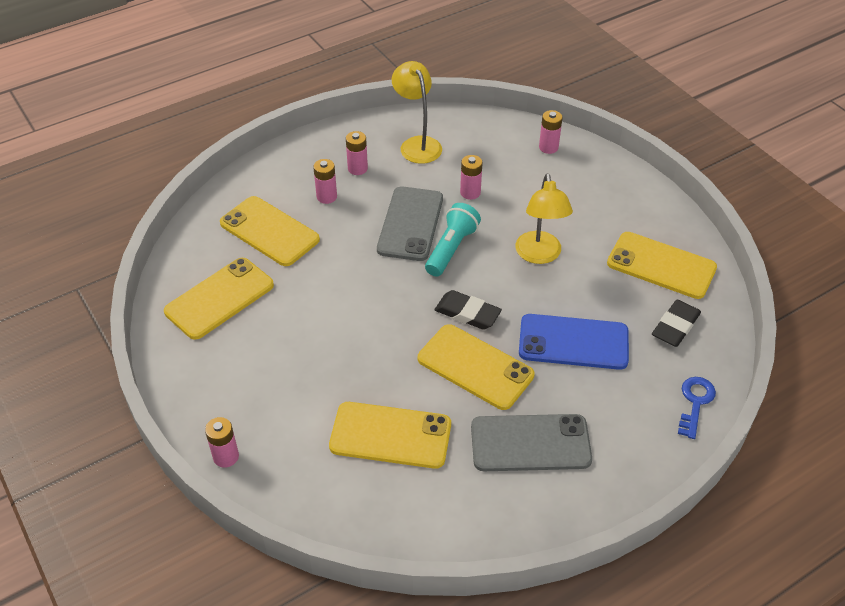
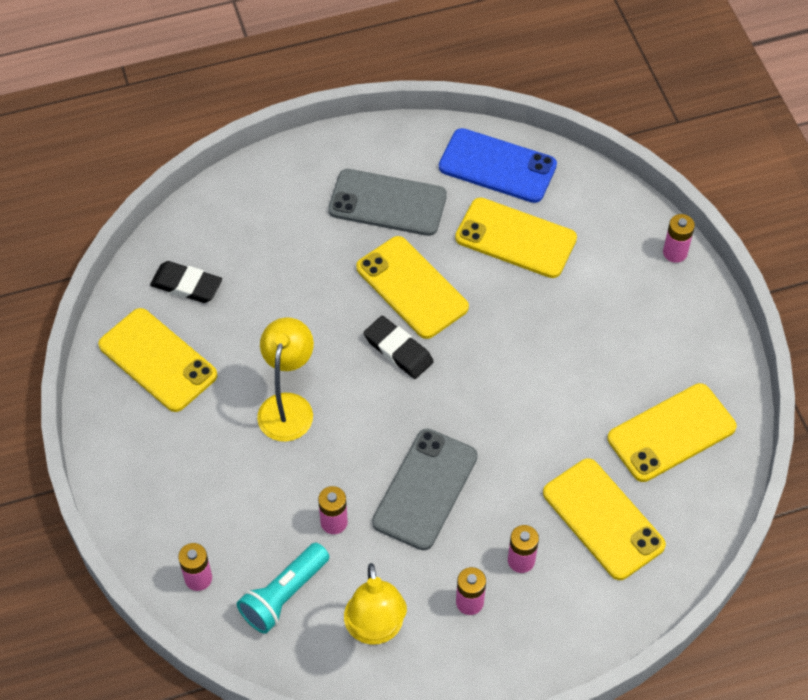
camera: 165 degrees left, 10 degrees up
turquoise flashlight [425,203,481,277] -> turquoise flashlight moved to [237,543,329,634]
blue phone [519,314,629,370] -> blue phone moved to [439,128,557,203]
black eraser [652,300,701,347] -> black eraser turned 60 degrees clockwise [150,261,222,303]
blue key [678,377,716,439] -> none

